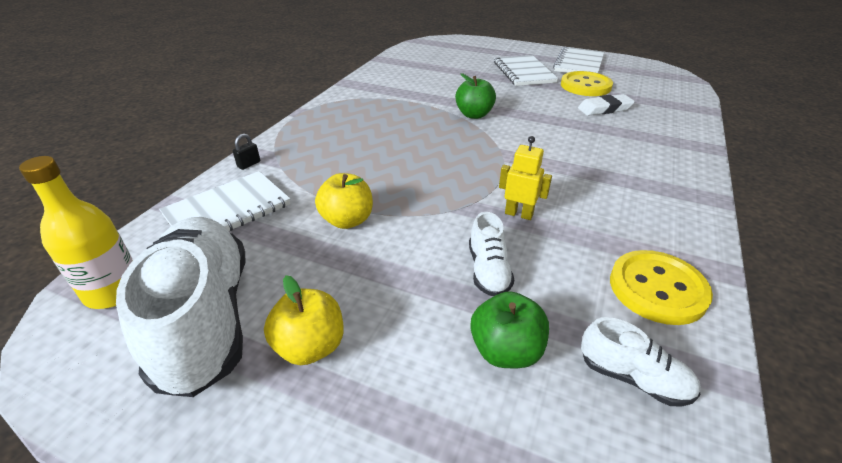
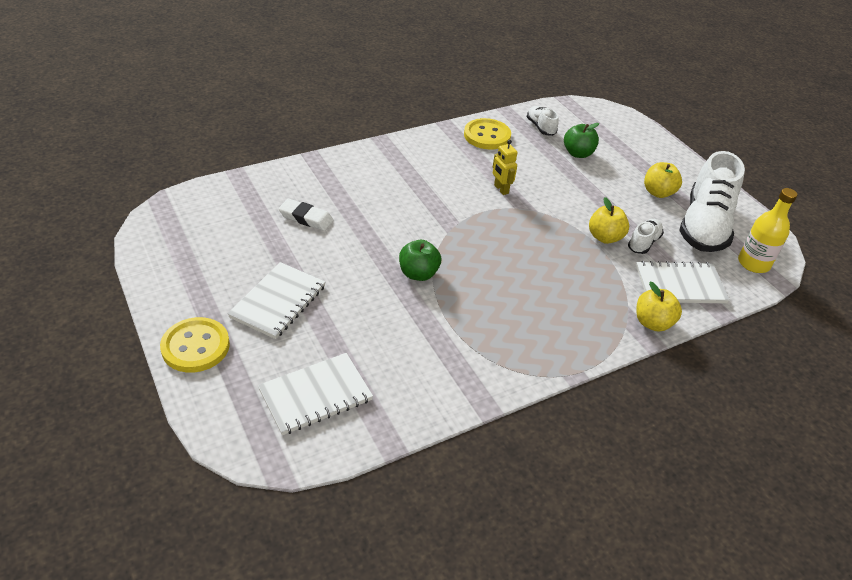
camera: 145 degrees left, 5 degrees up
black padlock [233,134,260,170] -> yellow apple [636,282,682,332]
white shoe [469,212,514,296] -> white shoe moved to [628,219,664,254]
white notebook [553,47,604,73] -> white notebook moved to [258,353,373,435]
yellow button [561,71,613,96] -> yellow button moved to [160,317,230,372]

